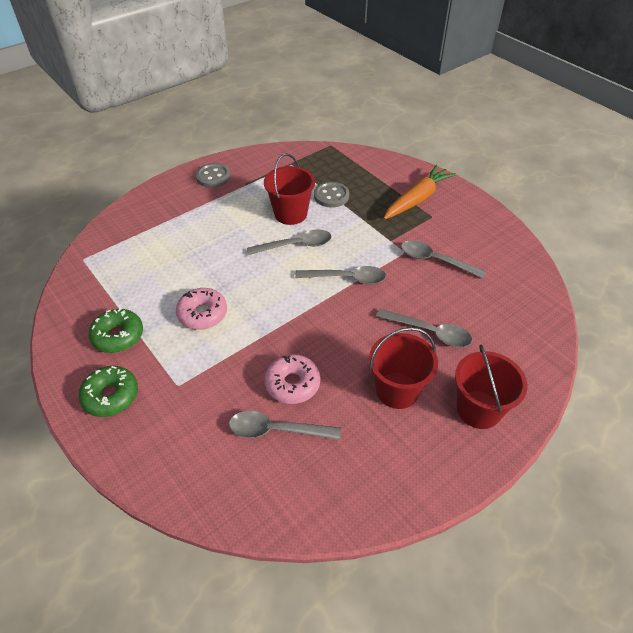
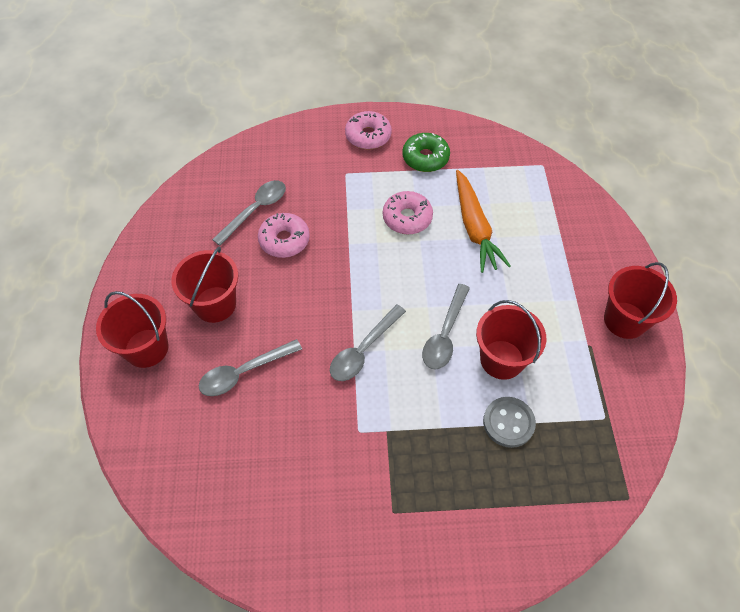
camera: 125 degrees right, 10 degrees up
green donut [79,366,138,417] -> pink donut [345,111,392,149]
grey button [196,163,230,187] -> red bucket [604,262,677,339]
orange carrot [383,165,456,220] -> orange carrot moved to [456,170,511,273]
grey spoon [401,240,486,278] -> none

